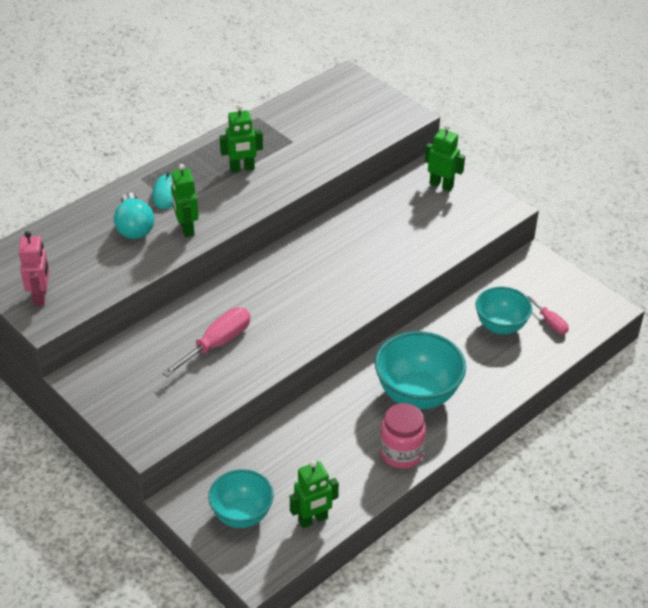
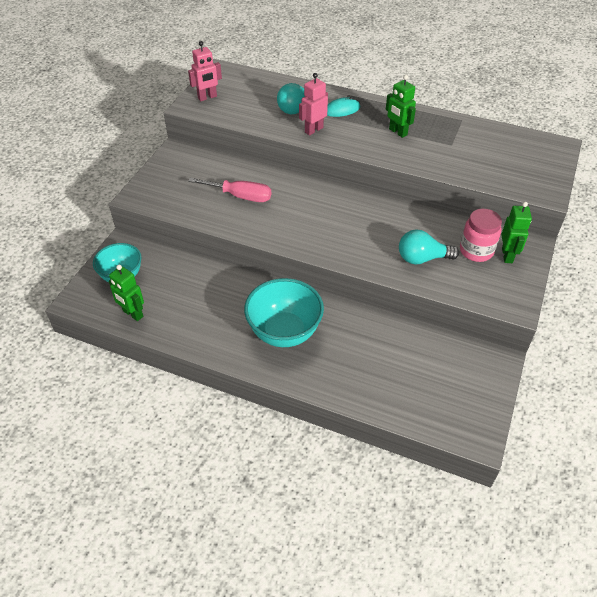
camera: 65 degrees right, 5 degrees up
green robot [171,164,199,237] -> pink robot [299,73,328,135]
pink jar [380,403,426,469] -> pink jar moved to [460,209,502,262]
turquoise bowl [475,286,532,335] -> none
pink screwdriver [525,294,569,334] -> none
none -> turquoise light bulb [399,230,459,264]

